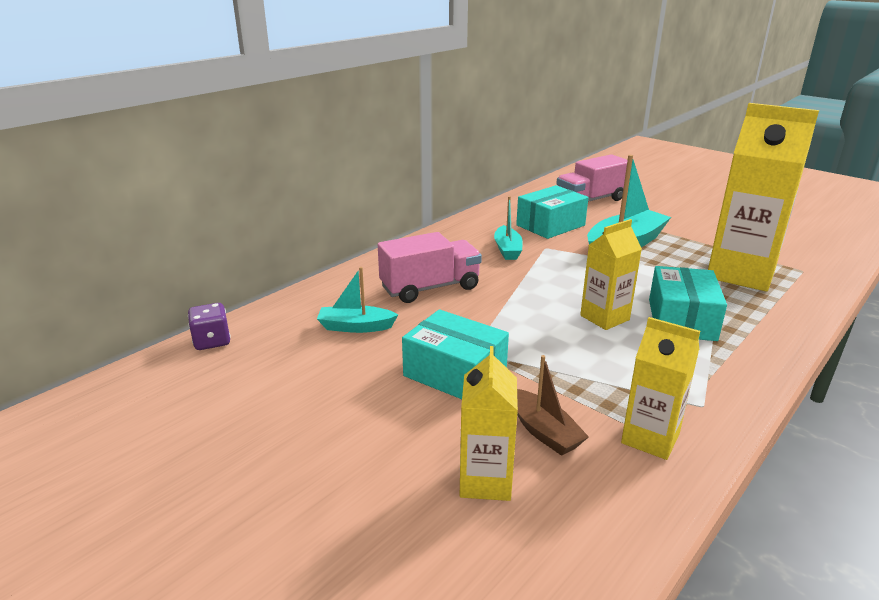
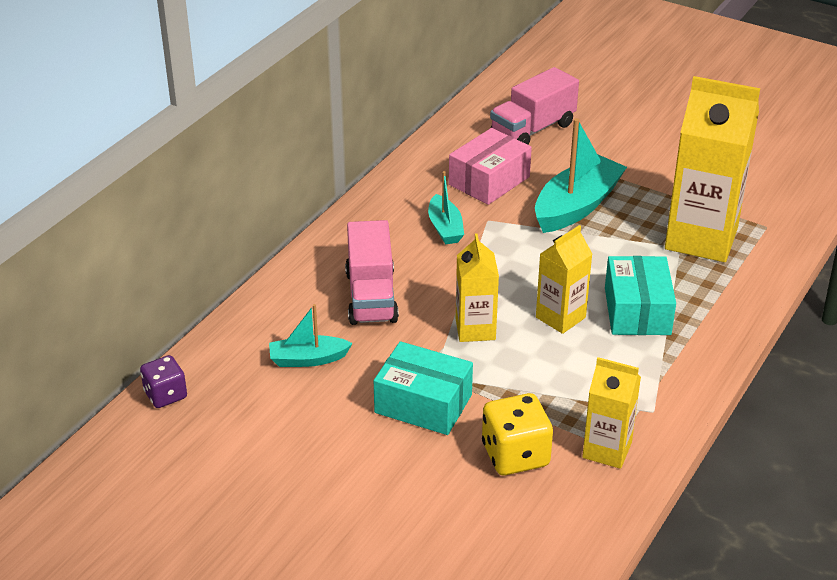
camera: 10 degrees left, 10 degrees up
pink truck [378,232,482,303] -> pink truck turned 120 degrees clockwise [345,220,399,325]
yellow carton [460,346,518,501] -> yellow carton moved to [456,234,499,342]
turquoise box [516,185,588,239] -> pink box [449,128,532,205]
brown boat [517,355,589,456] -> yellow dice [482,393,553,475]

